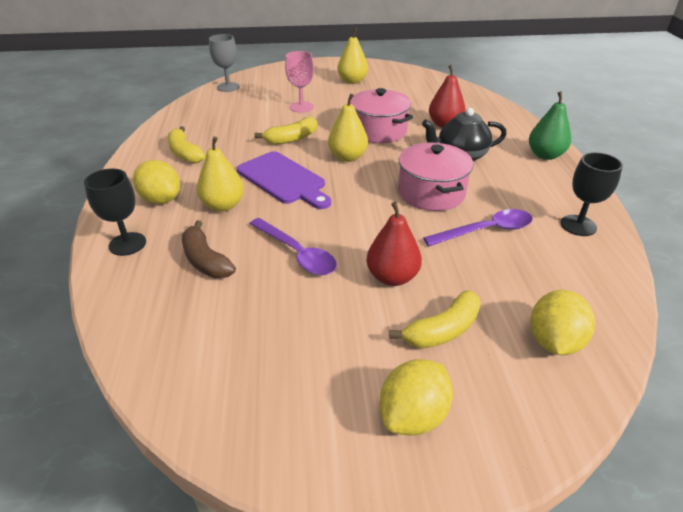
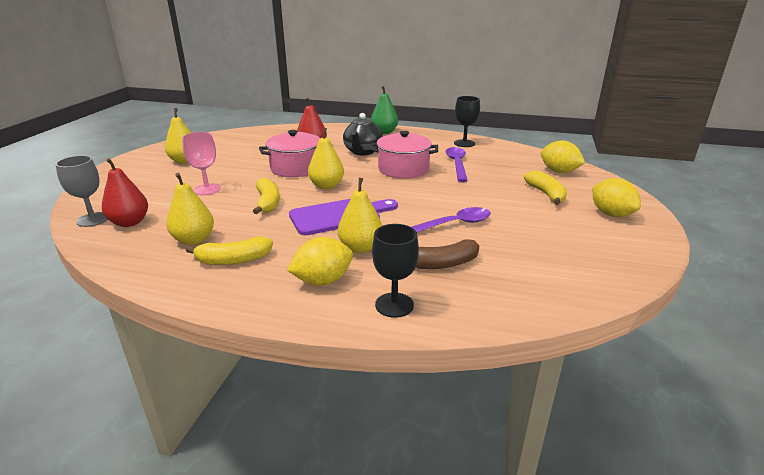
camera: 70 degrees left, 10 degrees down
red pear [367,202,422,286] -> red pear moved to [102,158,148,227]
none -> yellow pear [166,173,214,245]

